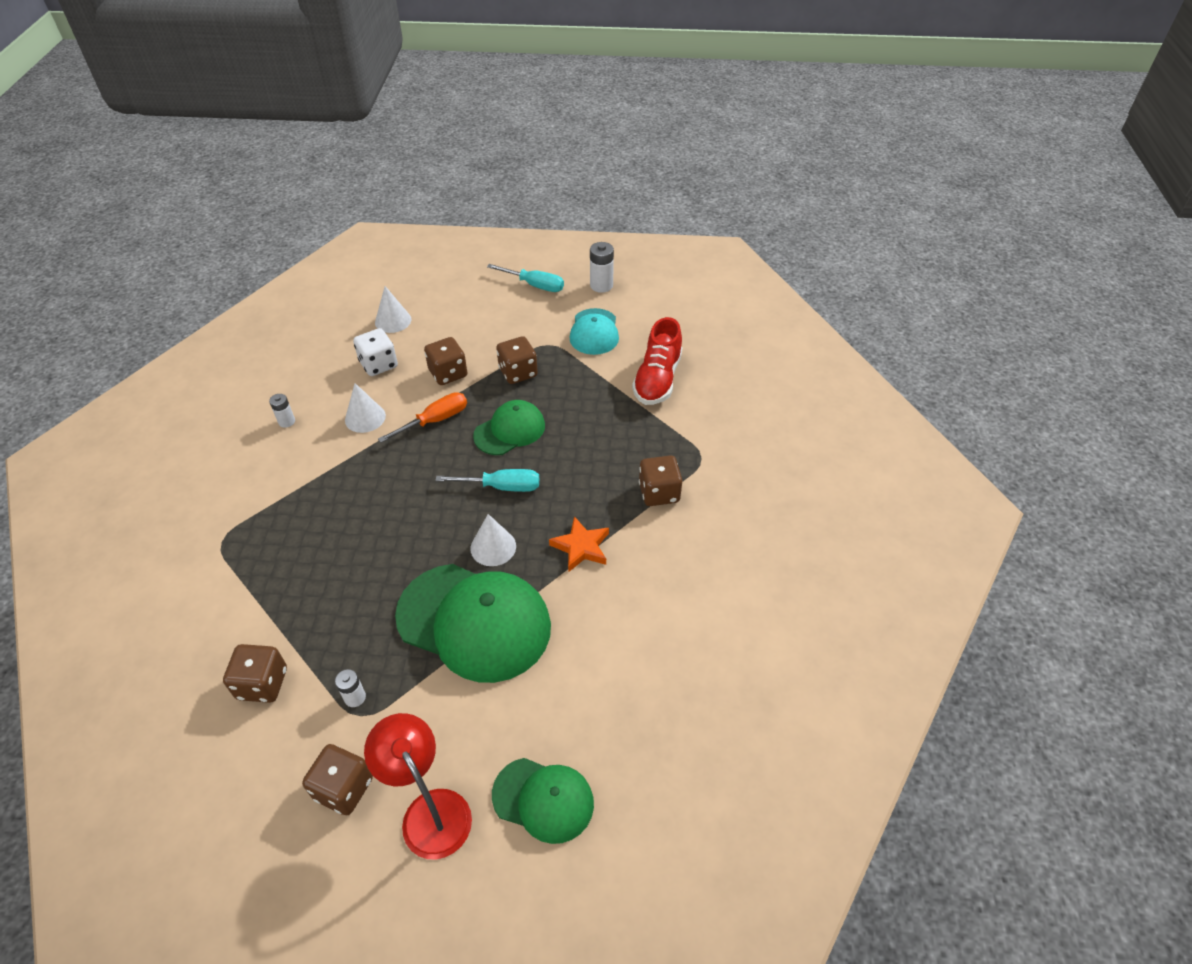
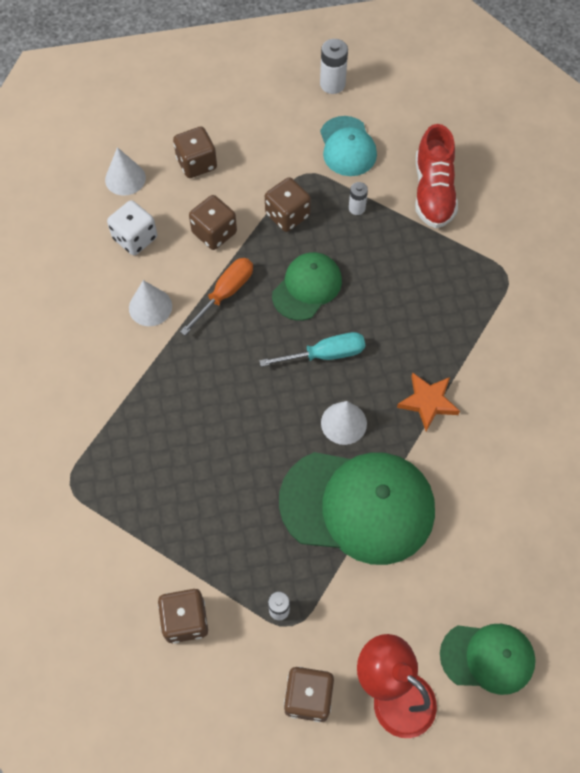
camera: 15 degrees left, 15 degrees up
white battery [269,394,295,428] -> white battery moved to [349,182,368,215]
turquoise screwdriver [487,264,564,292] -> none
brown dice [639,455,682,506] -> brown dice moved to [173,127,217,178]

